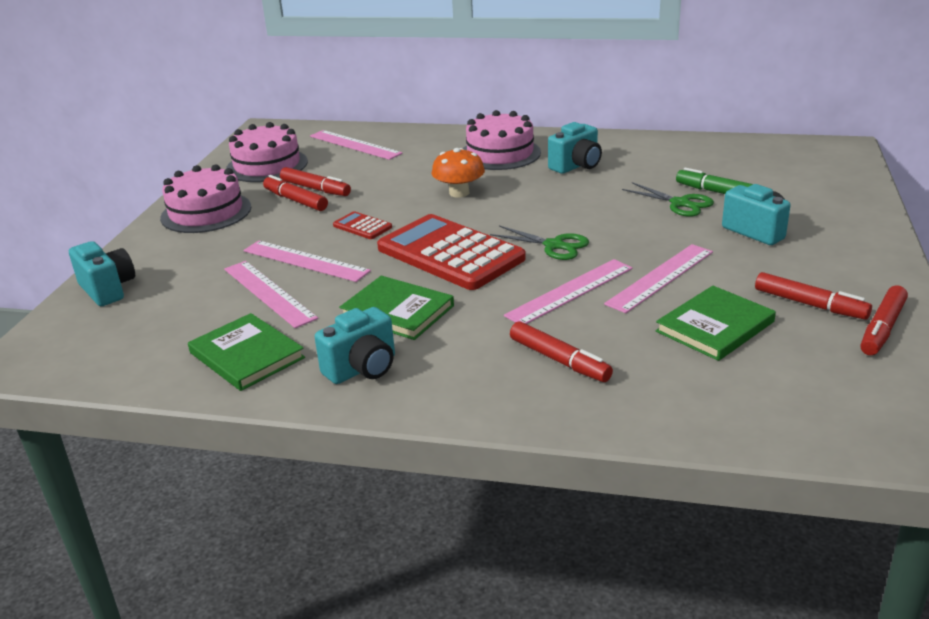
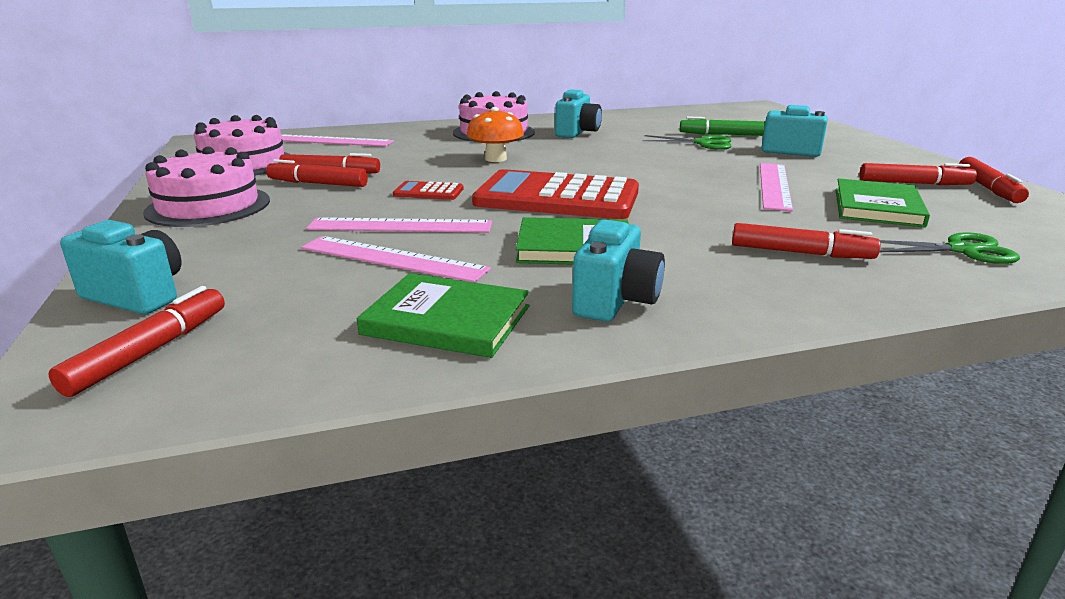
camera: 30 degrees left, 5 degrees down
green scissors [490,226,589,260] -> green scissors moved to [880,232,1020,264]
pink ruler [504,259,633,324] -> none
none -> red marker [48,286,225,397]

